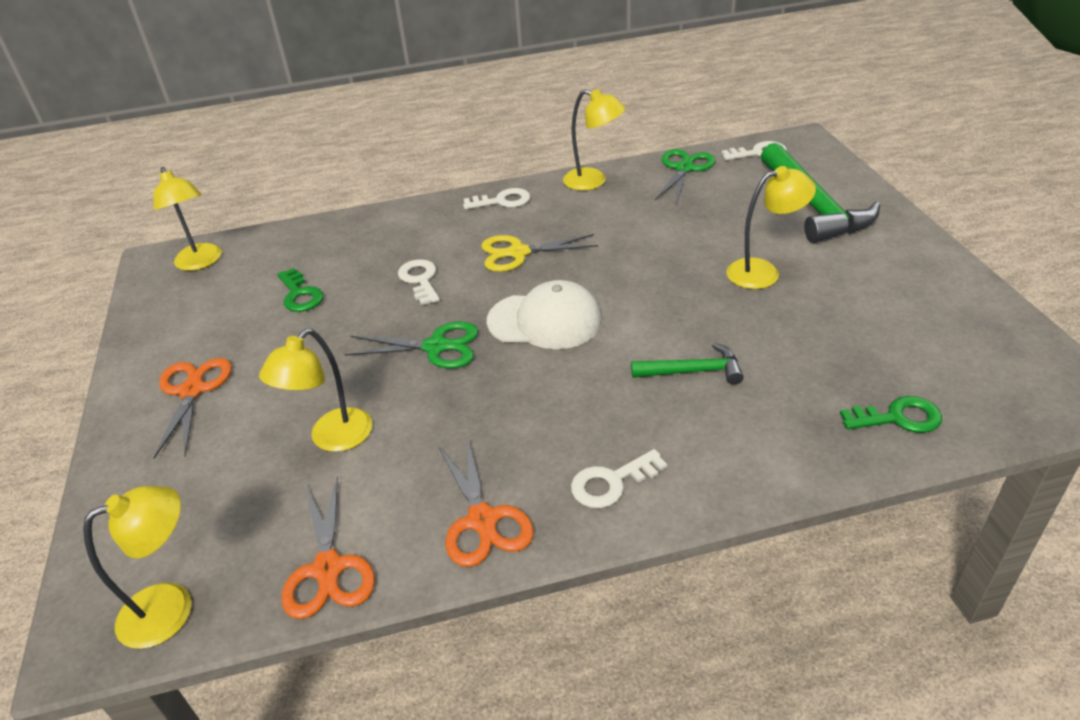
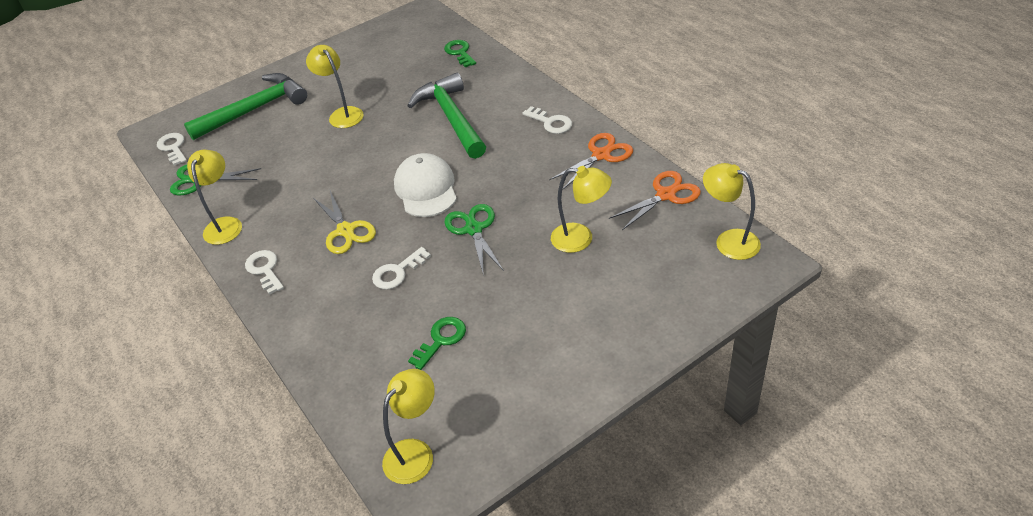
camera: 110 degrees left, 5 degrees up
orange scissors [153,358,232,459] -> none
green hammer [631,343,744,385] -> green hammer [407,73,486,159], size x1.90

